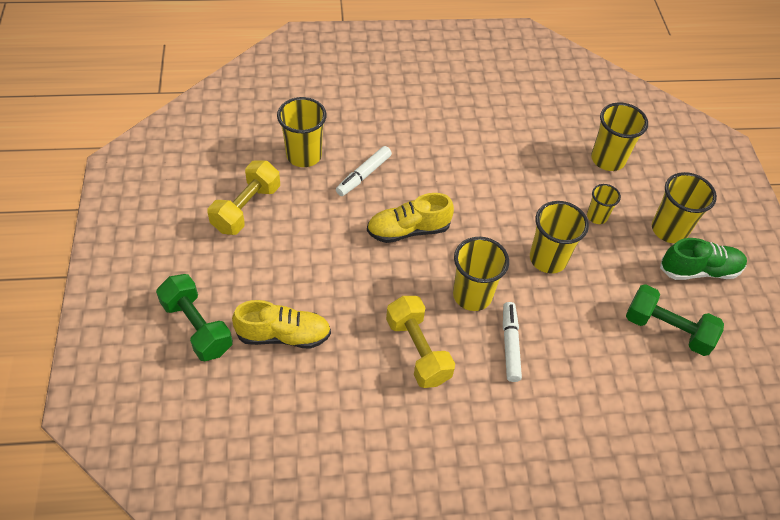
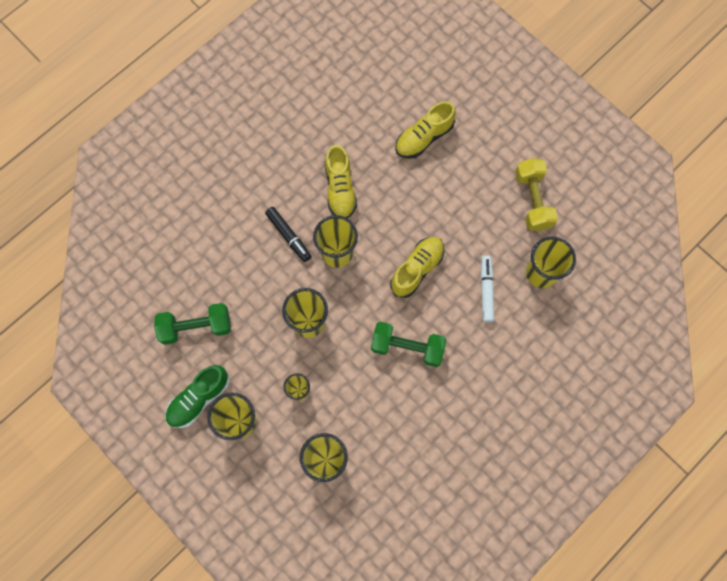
camera: 145 degrees right, 20 degrees up
green dumbbell [156,274,233,361] -> green dumbbell moved to [371,322,446,367]
yellow dumbbell [386,296,455,388] -> yellow shoe [325,145,357,218]
white marker [503,302,522,382] -> black marker [265,207,311,262]

